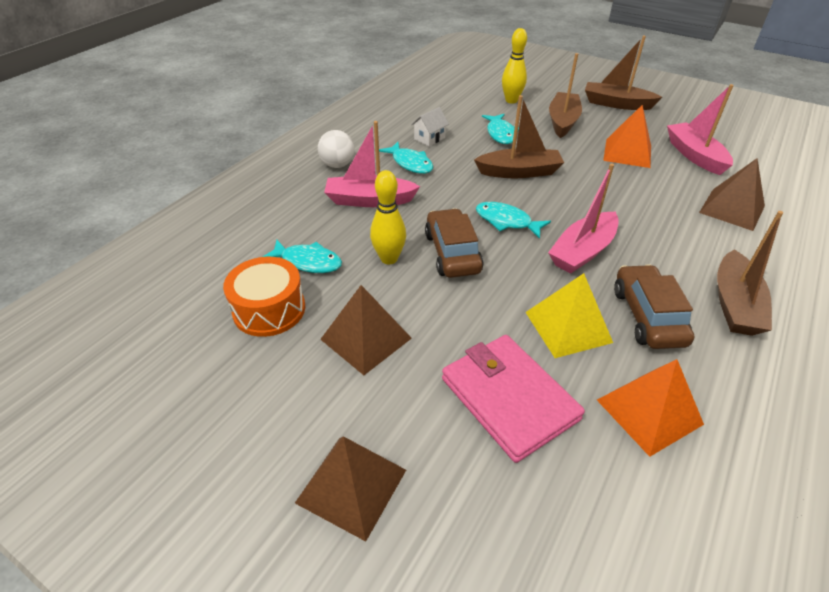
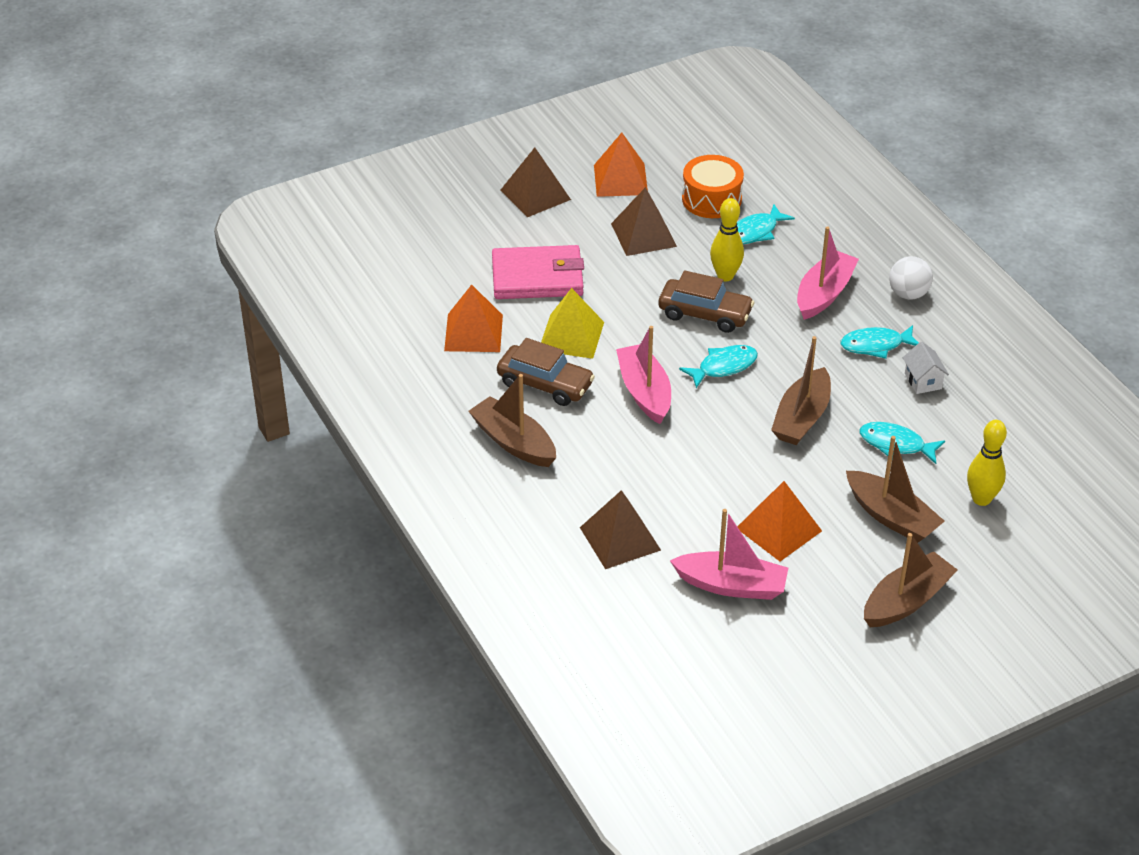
camera: 120 degrees right, 0 degrees up
none -> orange pyramid [594,133,648,197]

